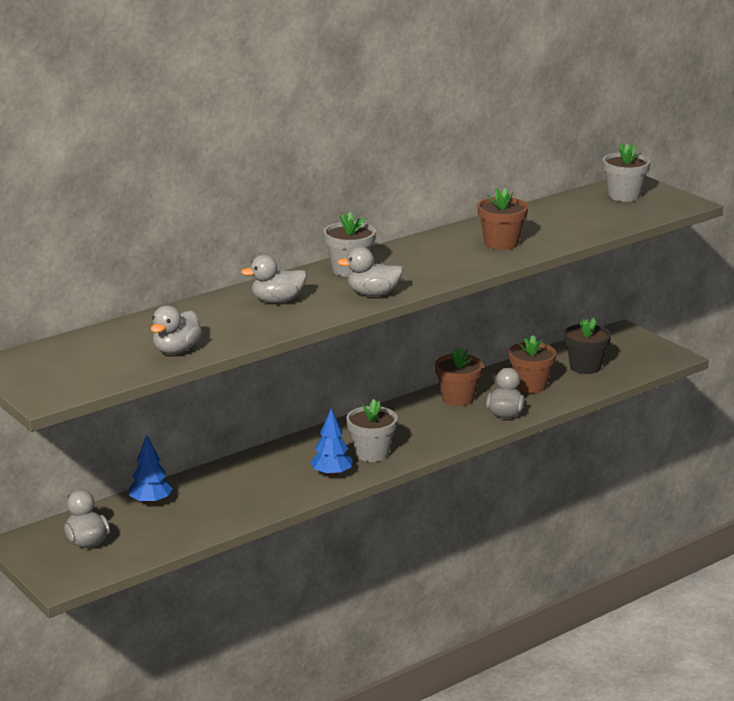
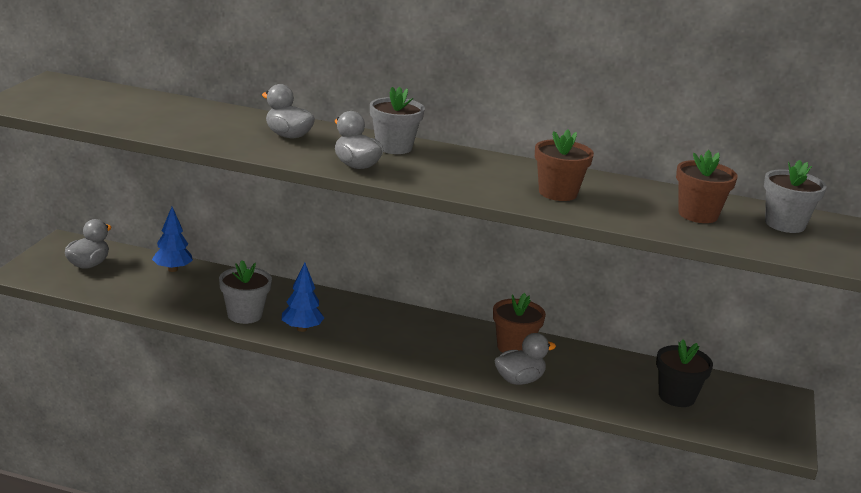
camera: 50 degrees right, 0 degrees up
grey duck [151,305,202,354] -> none
grey flower pot [346,399,398,462] -> grey flower pot moved to [219,260,272,324]
brown flower pot [509,335,556,393] -> brown flower pot moved to [676,150,738,223]

